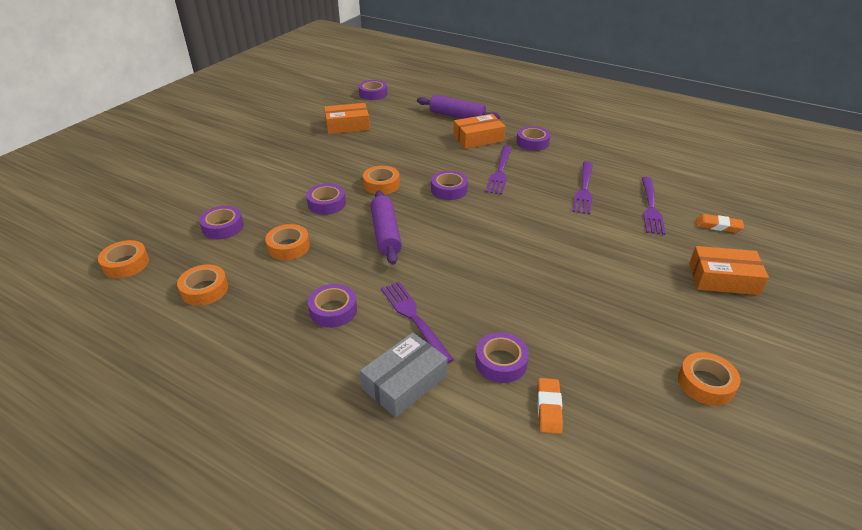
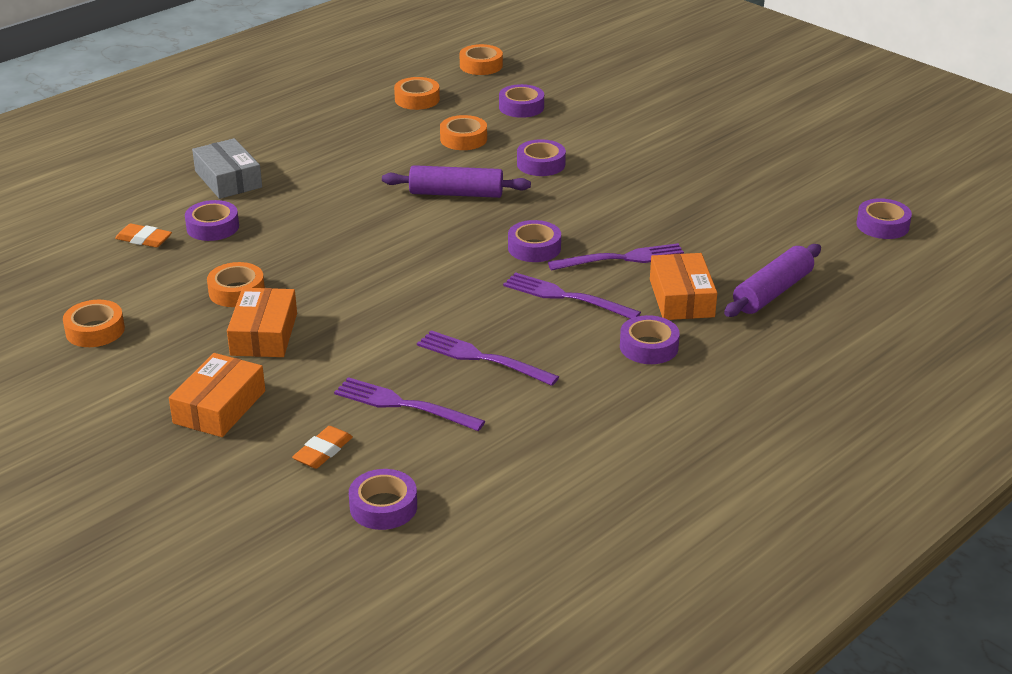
camera: 105 degrees right, 5 degrees down
purple tape [308,284,357,328] -> purple tape moved to [349,469,417,530]
orange box [324,103,370,134] -> orange box moved to [227,288,297,357]
orange tape [363,166,400,195] -> orange tape moved to [207,262,265,307]
purple fork [381,282,454,364] -> purple fork moved to [548,243,684,271]

